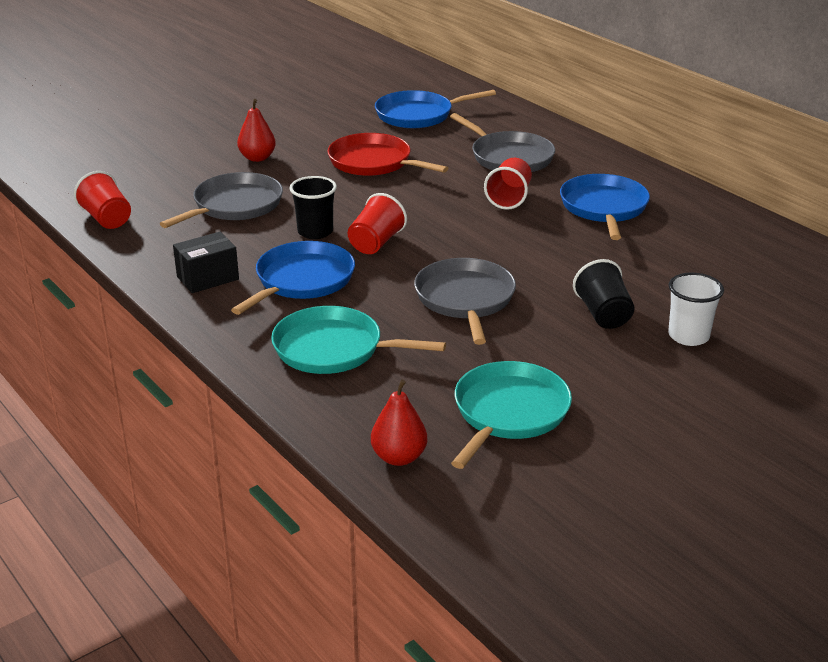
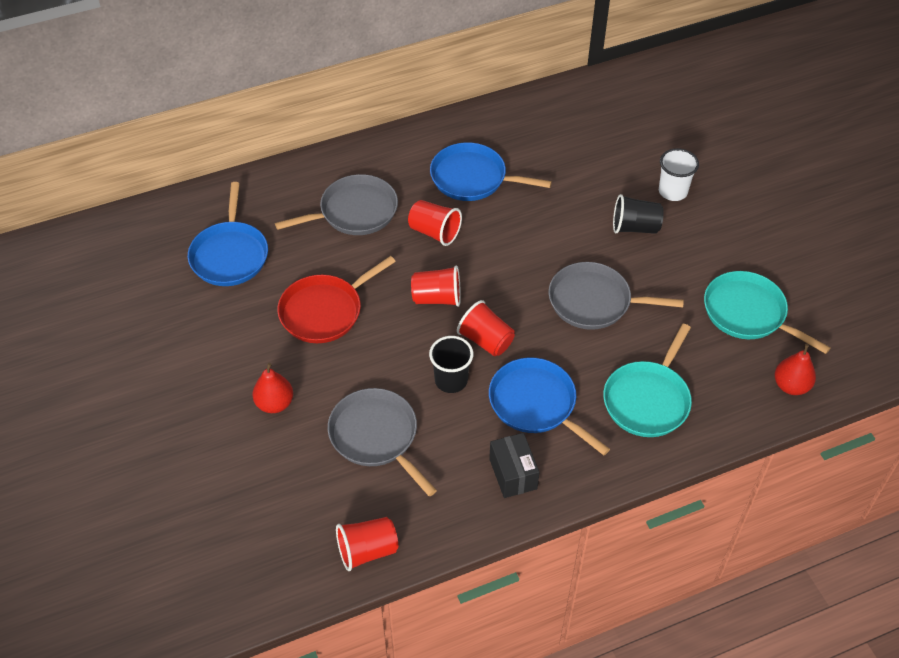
camera: 75 degrees left, 20 degrees up
none -> red cup [411,266,461,307]

